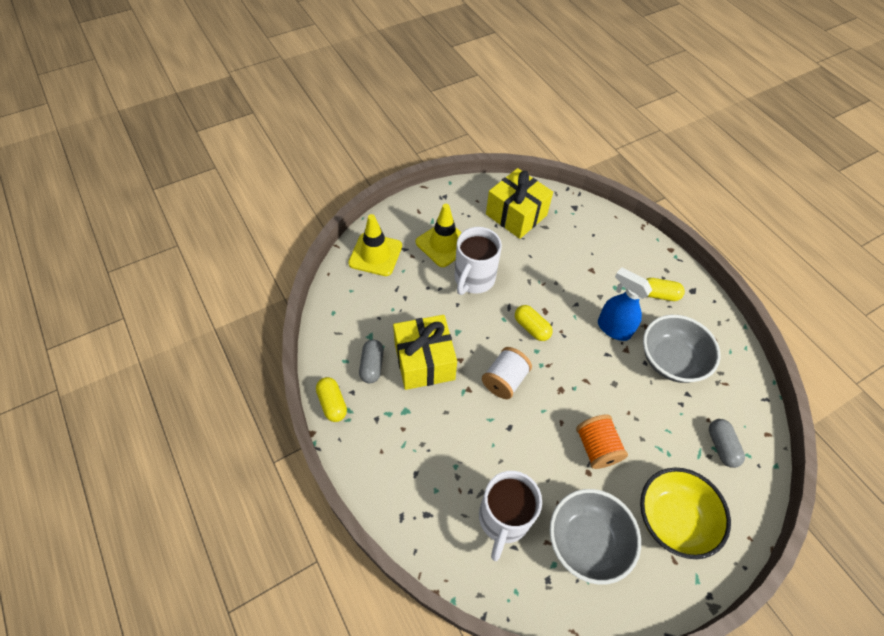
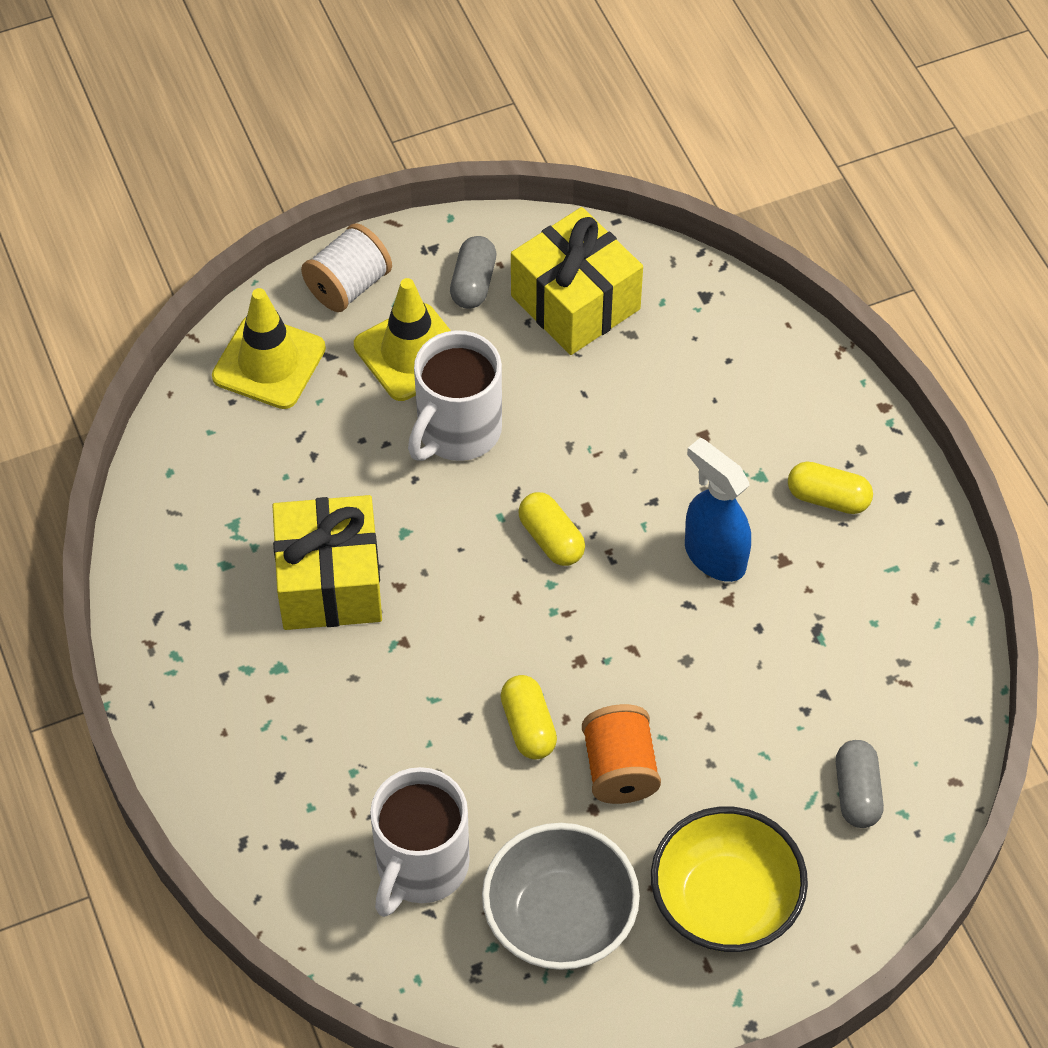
camera: 10 degrees right, 0 degrees up
yellow capsule [316,377,347,422] -> yellow capsule moved to [500,675,557,759]
grey capsule [359,340,384,383] -> grey capsule moved to [450,236,497,309]
white spool [482,347,532,399] -> white spool moved to [301,223,392,312]
grey bowl [643,315,720,383] -> none

